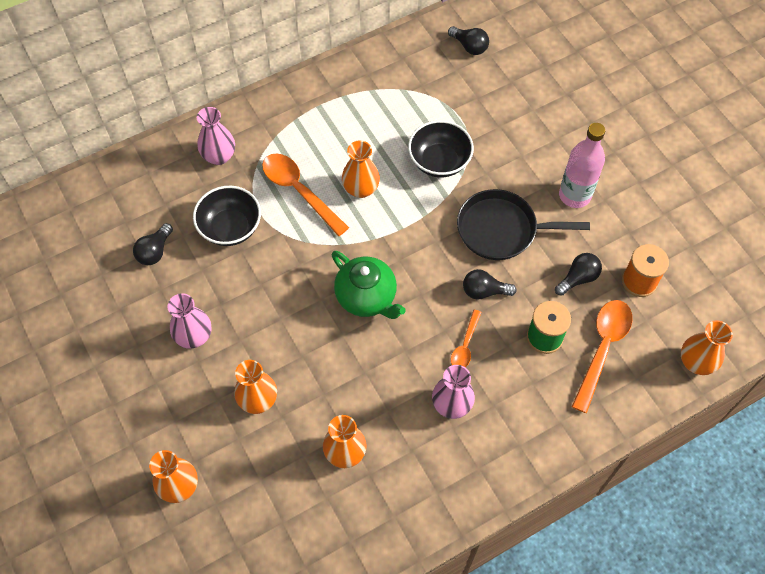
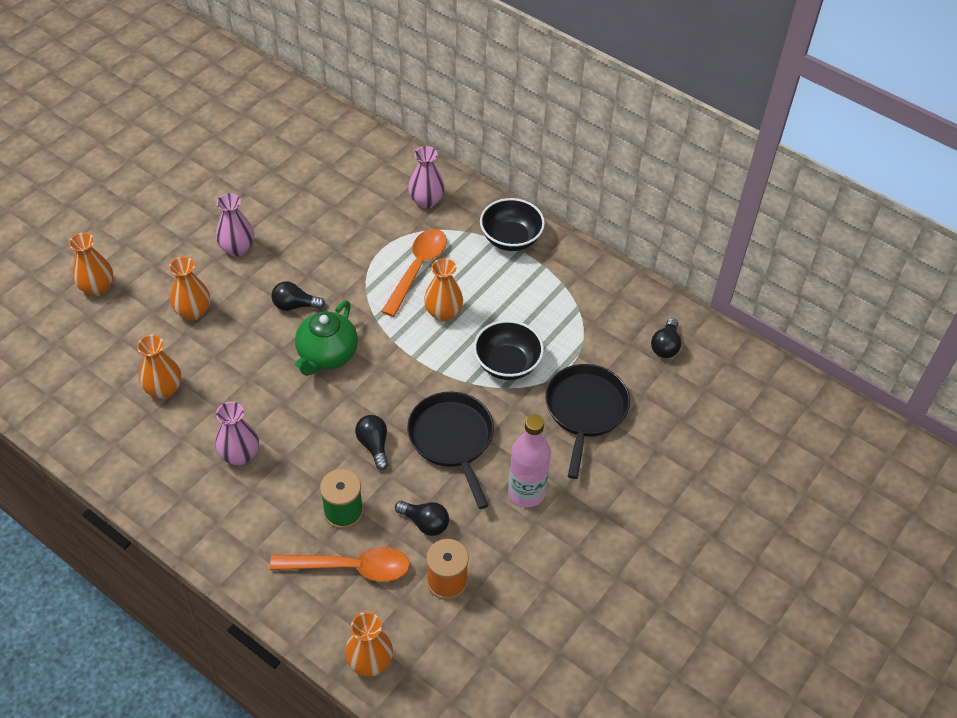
camera: 65 degrees right, 10 degrees down
black light bulb [133,223,173,265] -> black light bulb moved to [271,281,325,311]
black bowl [193,186,261,246] -> black bowl moved to [480,198,545,251]
orange spoon [451,310,482,368] -> none
none -> black pan [545,364,630,479]

